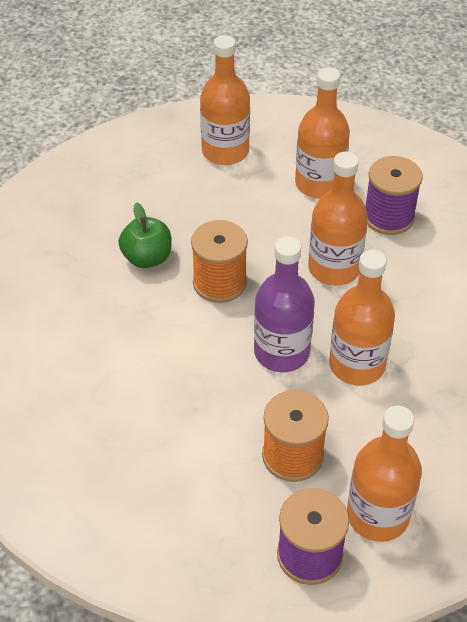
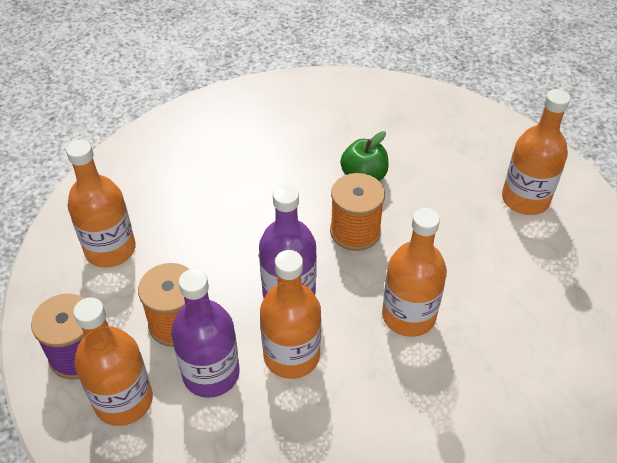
camera: 75 degrees right, 0 degrees up
orange bottle [295,67,350,199] -> orange bottle moved to [66,140,136,268]
purple spool [365,156,423,235] -> none
none -> purple bottle [171,269,240,398]

